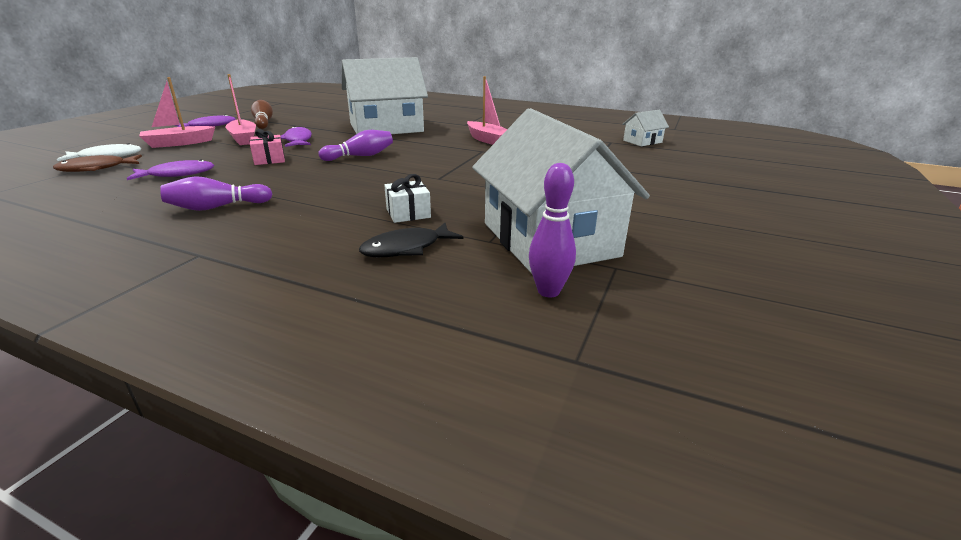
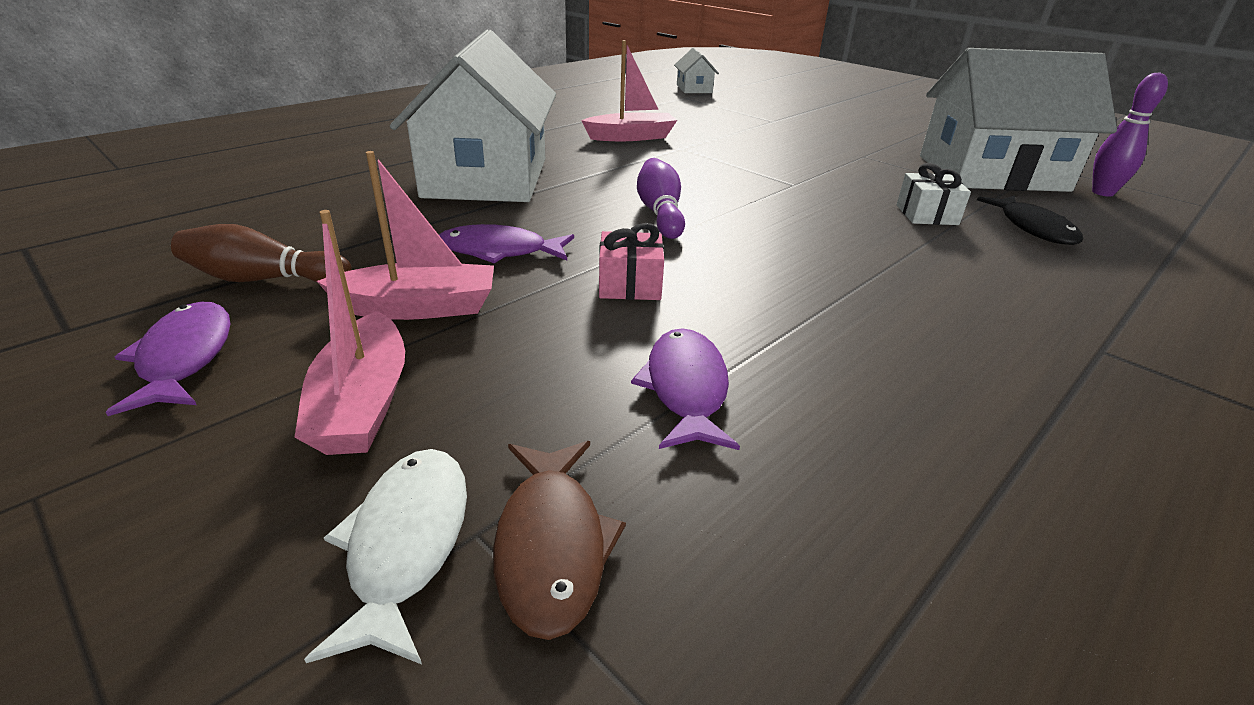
camera: 70 degrees left, 5 degrees up
purple bowling pin [160,176,272,211] -> none

